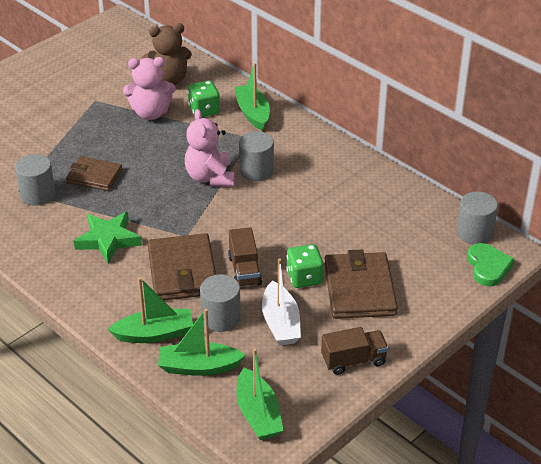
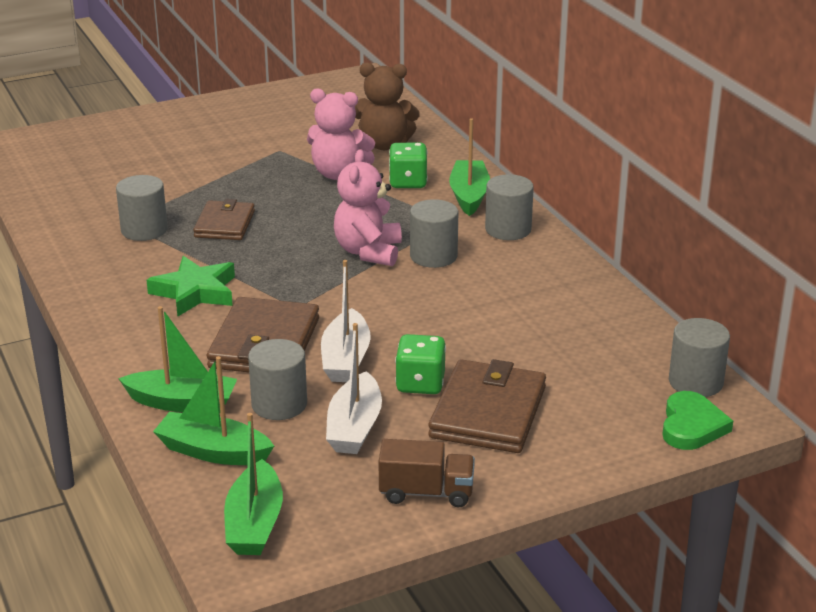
camera: 20 degrees right, 10 degrees down
brown wallet [66,156,122,191] -> brown wallet turned 60 degrees clockwise [193,199,255,240]
brown truck [228,227,262,287] -> white boat [321,260,371,382]
none -> grey cylinder [485,174,534,240]

